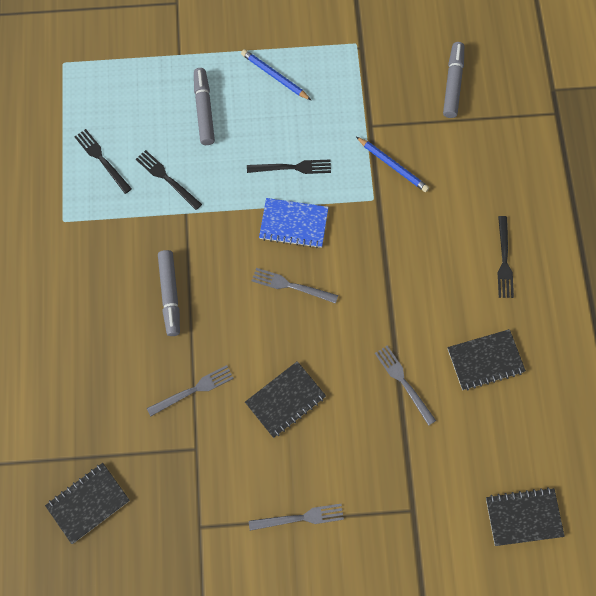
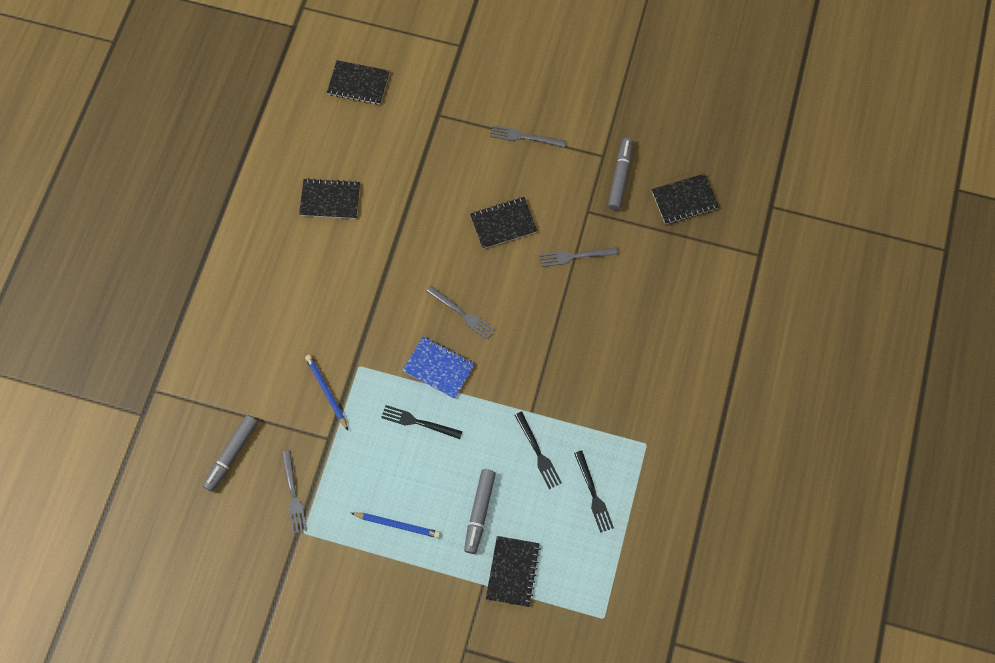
camera: 160 degrees left, 0 degrees up
grey marker [158,250,180,336] -> grey marker moved to [608,138,633,210]
blue pencil [241,49,311,100] -> blue pencil turned 45 degrees counterclockwise [351,513,440,538]
grey fork [375,346,436,426] -> grey fork moved to [282,450,307,534]
black fork [498,216,514,298] -> none
none -> black notebook [486,536,540,607]

